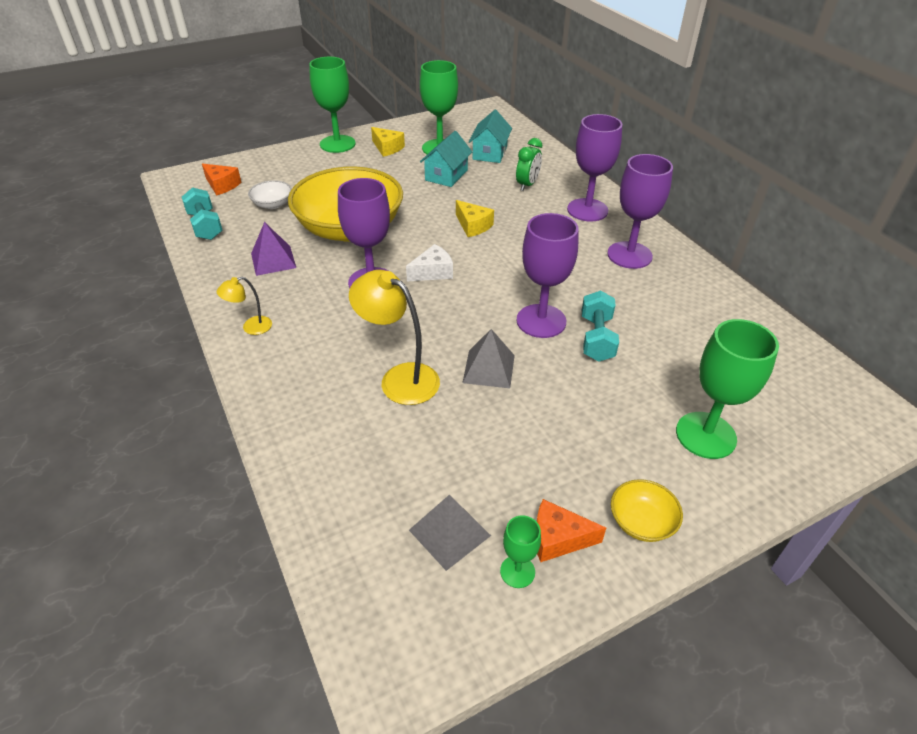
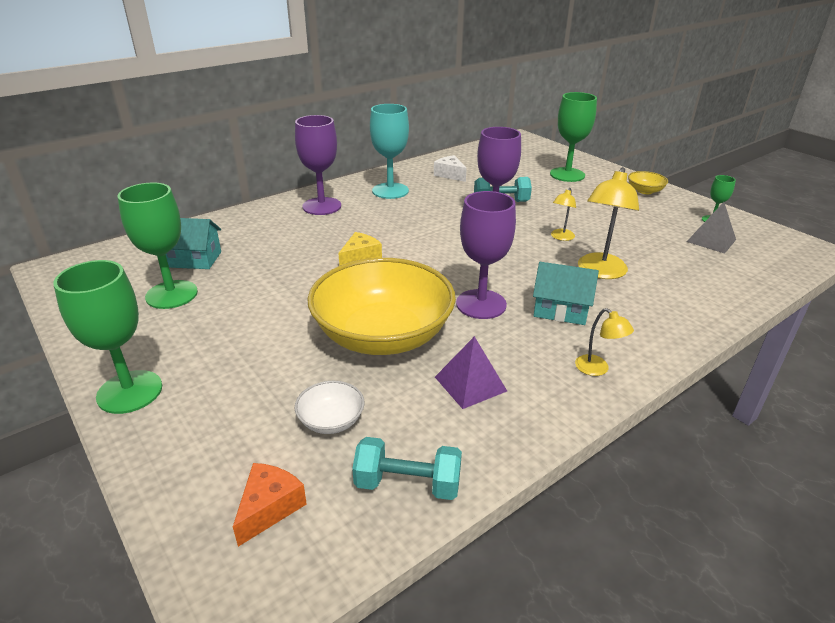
camera: 100 degrees left, 10 degrees down
turquoise dumbbell [182,187,223,240] -> turquoise dumbbell turned 45 degrees clockwise [352,437,462,500]
yellow cheese [371,127,405,157] -> none
white cheese [406,244,453,282] -> white cheese moved to [434,155,467,182]
turquoise house [420,131,472,187] -> turquoise house moved to [533,262,599,325]
grey pyramid [462,329,515,388] -> yellow lamp [551,188,576,241]
green clock [516,138,542,191] -> none
orange cheese [537,499,606,562] -> none
purple goblet [607,154,673,269] -> turquoise goblet [370,104,409,199]

